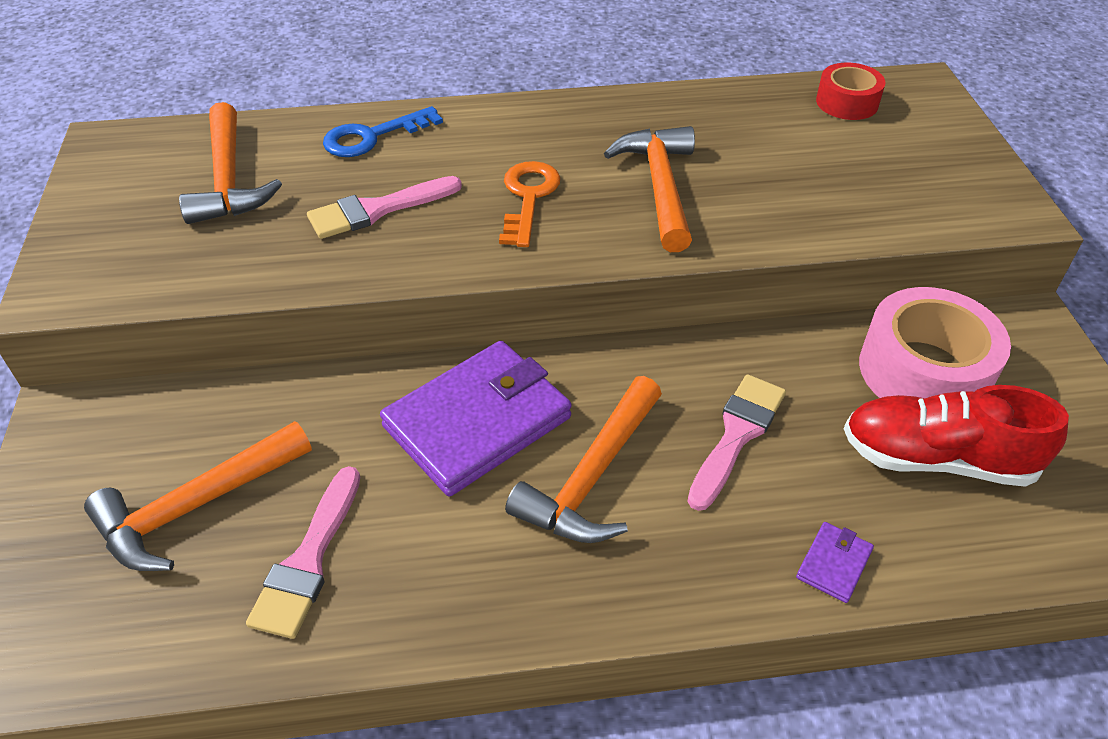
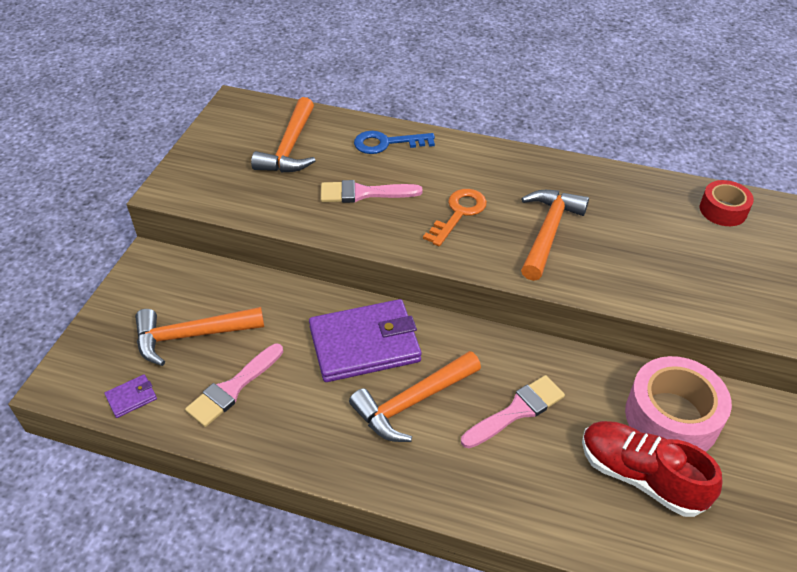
camera: 25 degrees right, 0 degrees up
purple wallet [796,522,874,603] -> purple wallet moved to [104,374,157,418]

